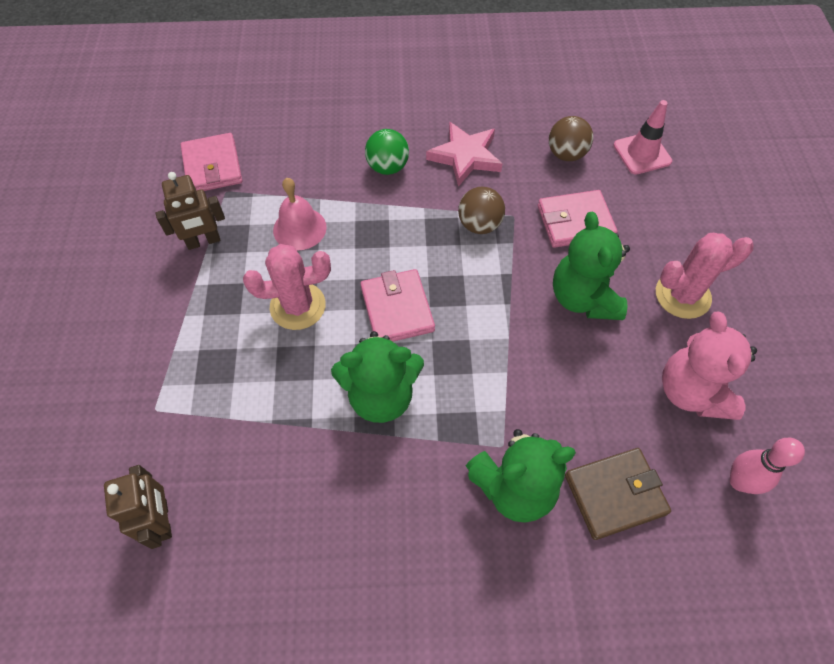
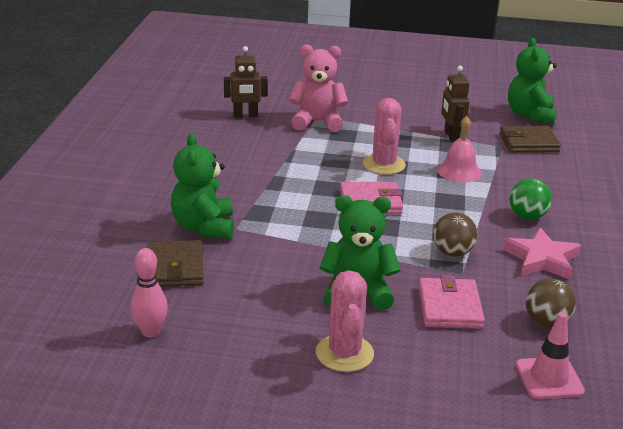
camera: 100 degrees right, 30 degrees down
pink wallet [181,133,242,191] -> brown wallet [499,125,561,153]
green teddy bear [331,331,424,423] -> green teddy bear moved to [508,38,557,125]
pink teddy bear [662,311,757,420] -> pink teddy bear moved to [289,44,348,132]

